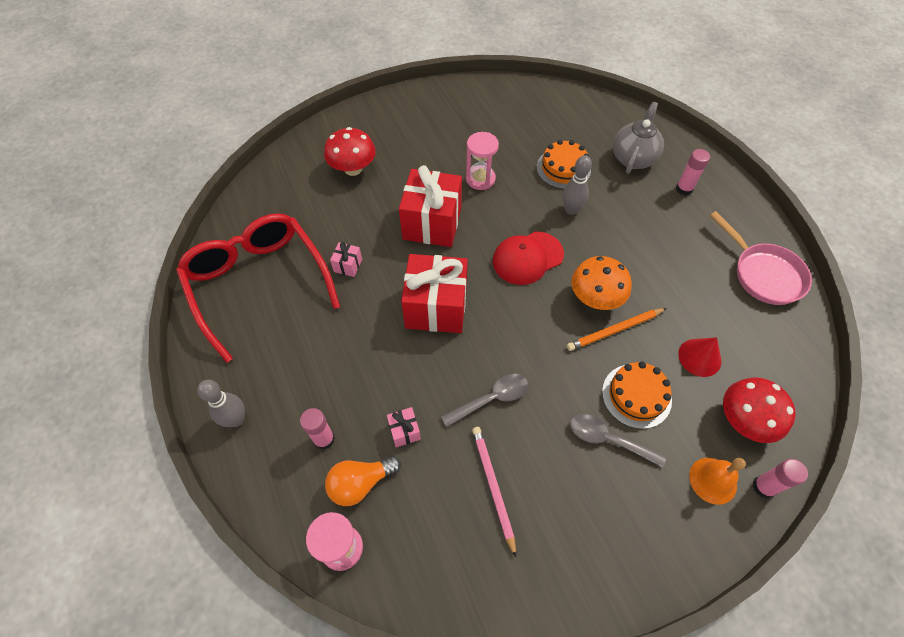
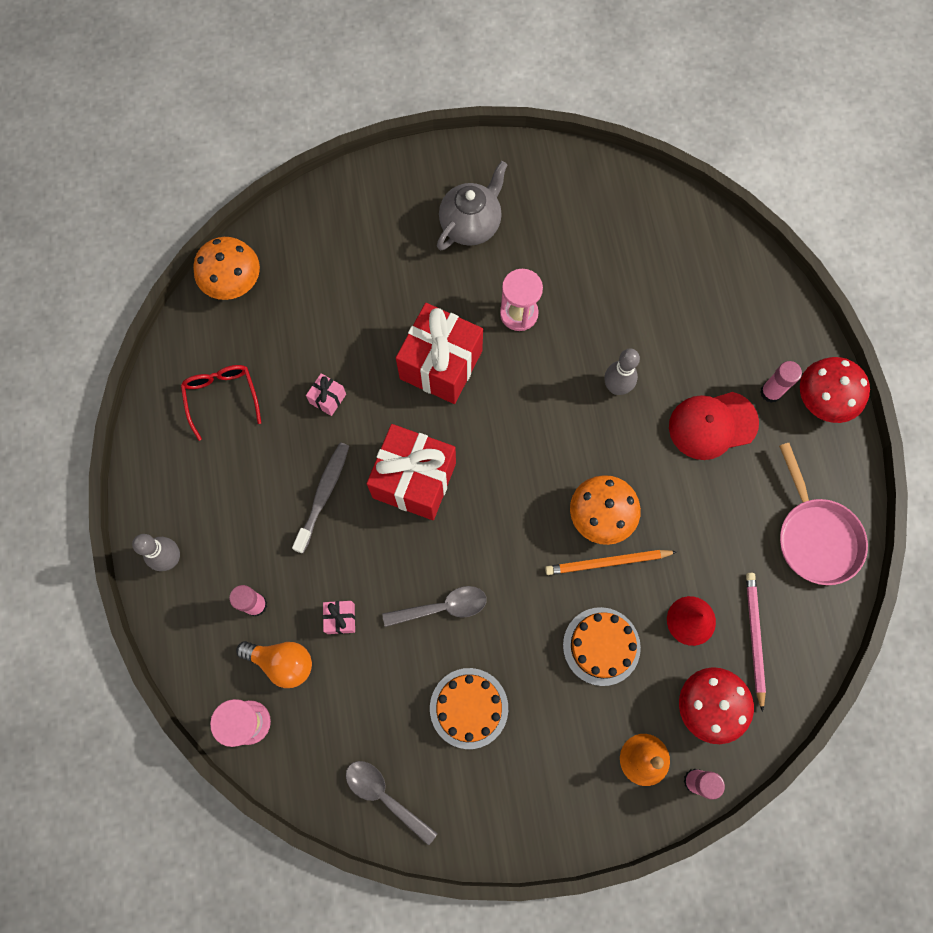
camera: 15 degrees right, 15 degrees up
red glasses [176,213,340,363] -> red glasses [181,365,261,441], size x0.47
red mushroom [324,127,376,176] -> red mushroom moved to [800,357,870,423]
orange light bulb [325,456,401,506] -> orange light bulb turned 150 degrees counterclockwise [236,641,312,688]
pink pencil [472,427,516,557] -> pink pencil moved to [746,573,766,712]
red cap [493,231,564,285] -> red cap moved to [669,392,759,460]
orange cake [536,140,591,189] -> orange cake moved to [430,668,508,749]
grey spoon [570,414,666,468] -> grey spoon moved to [346,761,438,846]
grey teapot [613,102,664,174] -> grey teapot moved to [437,161,508,250]
none -> orange mushroom [193,237,260,300]
none -> grey toothbrush [292,442,349,553]

